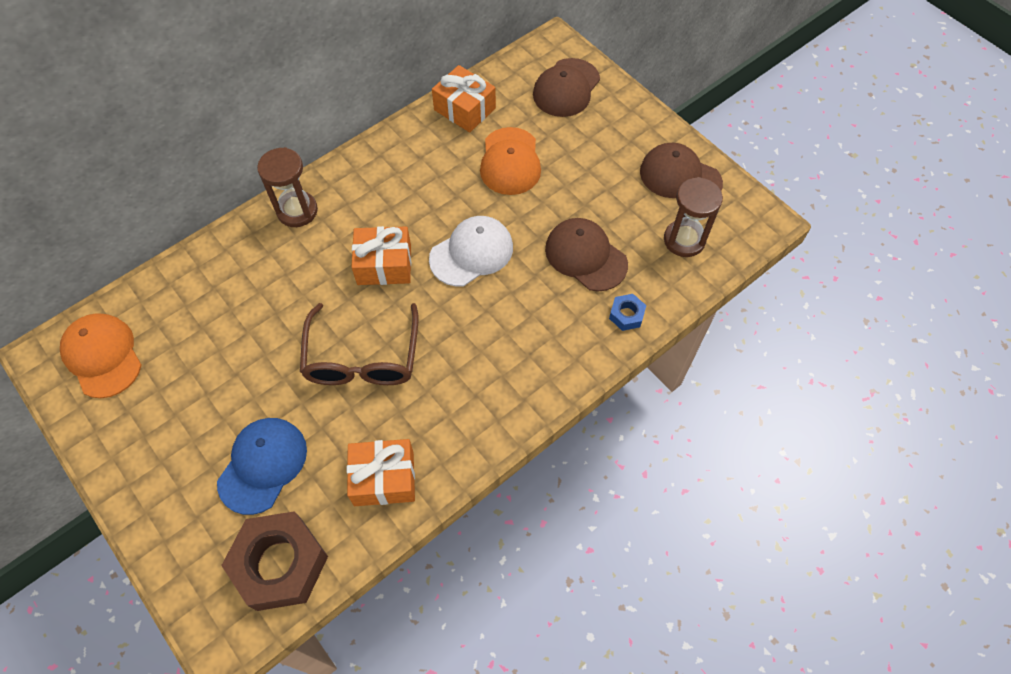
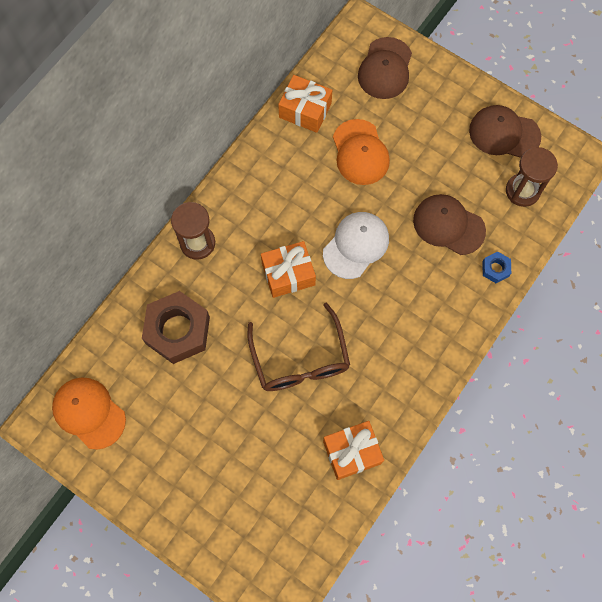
camera: 15 degrees left, 10 degrees up
blue cap [217,418,307,515] -> none
brown nut [221,511,328,611] -> brown nut moved to [142,291,210,364]

